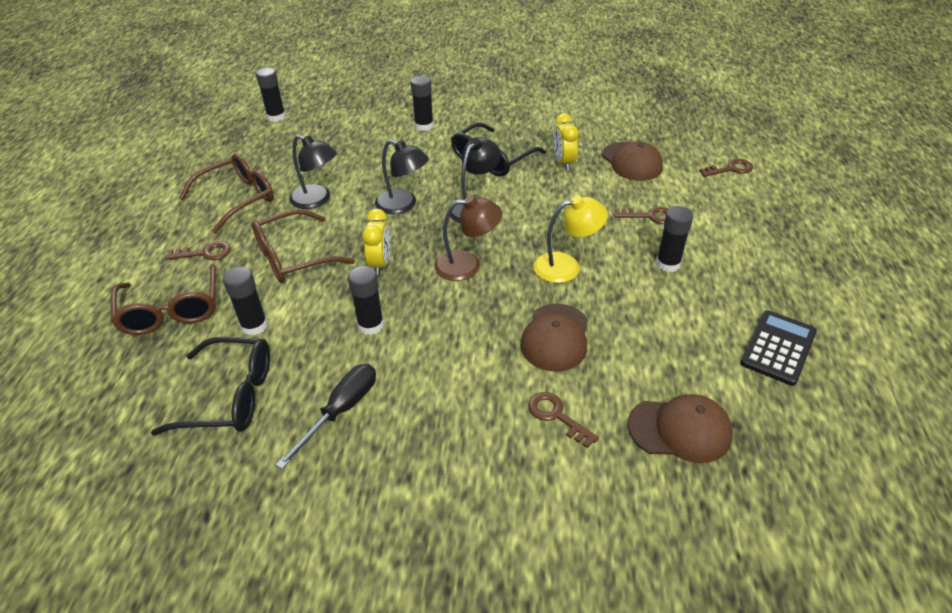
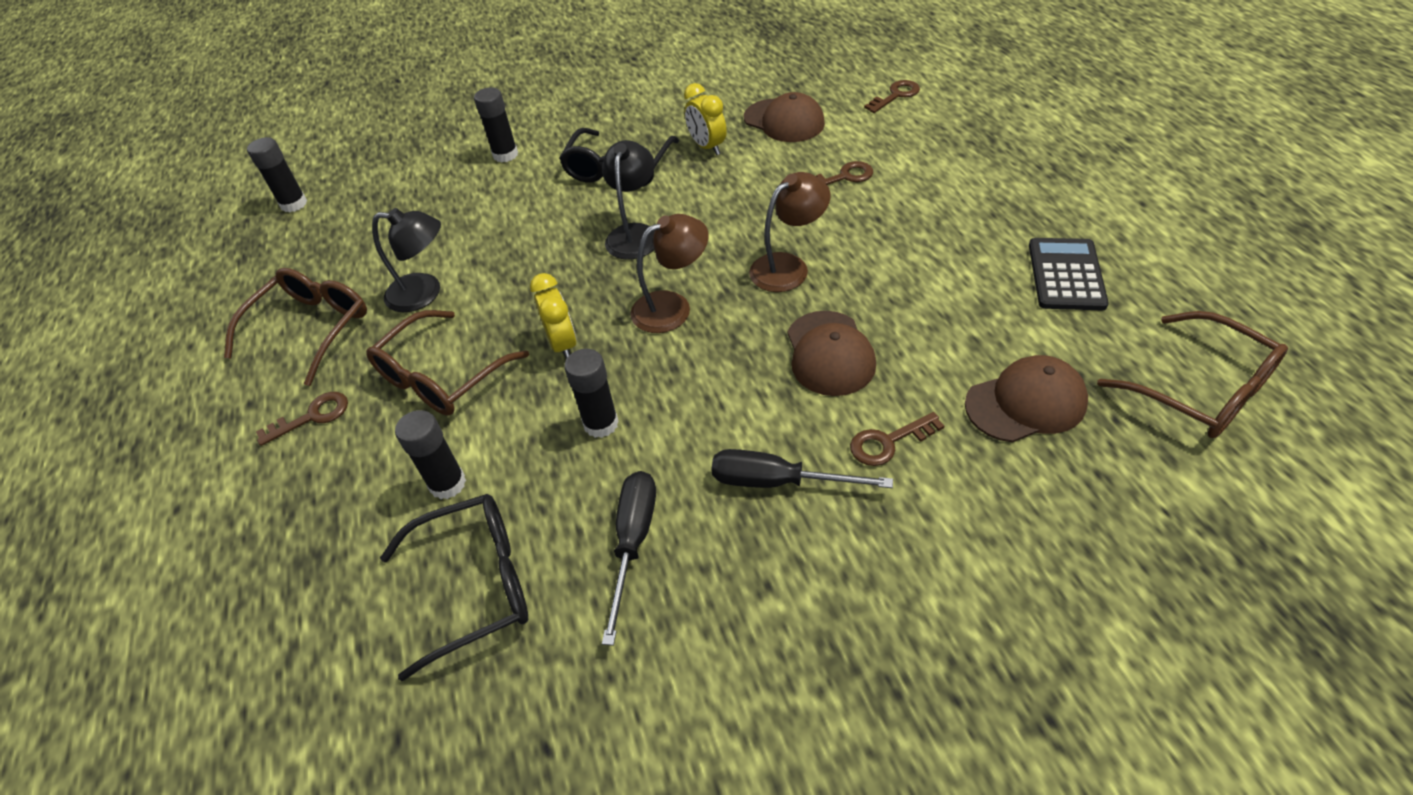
camera: 20 degrees left, 5 degrees up
brown glasses [110,264,216,335] -> brown glasses moved to [1097,311,1288,438]
black lamp [375,140,429,214] -> none
brown key [528,392,599,448] -> brown key turned 45 degrees counterclockwise [850,412,944,466]
yellow lamp [534,196,608,283] -> brown lamp [749,172,830,292]
black glue stick [656,206,693,272] -> none
none -> black screwdriver [711,449,893,488]

